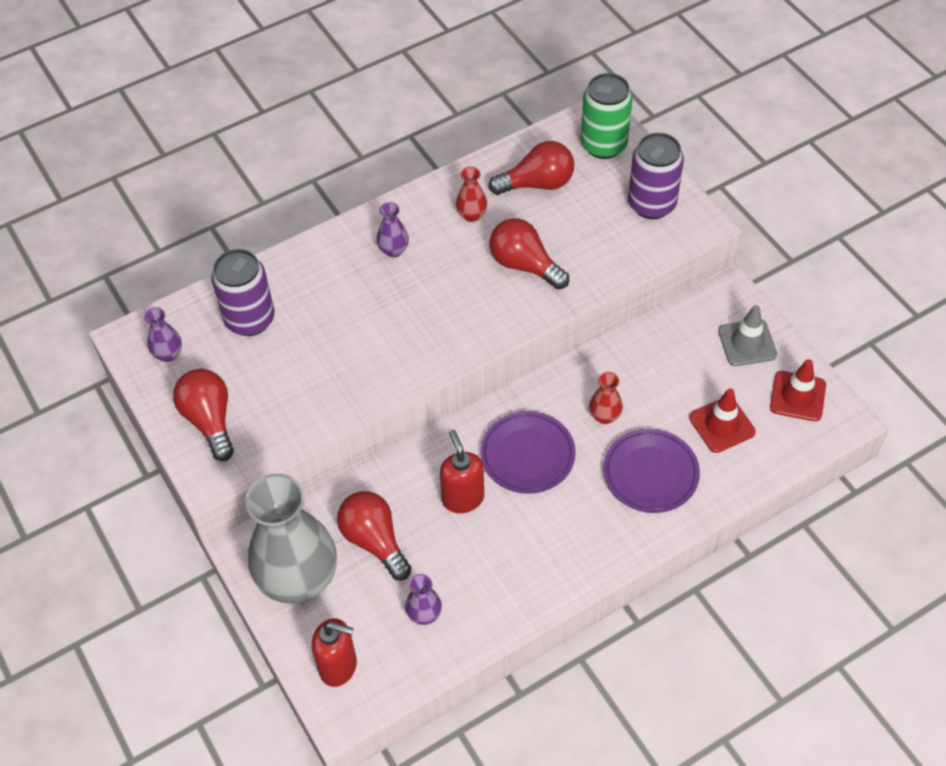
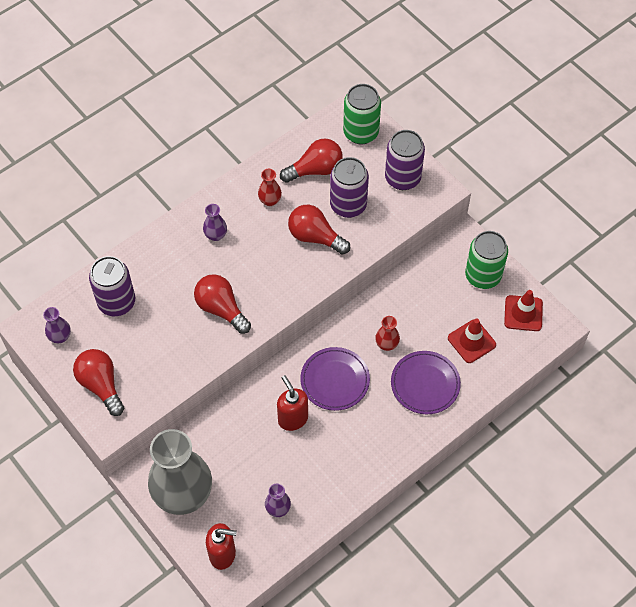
camera: 10 degrees left, 5 degrees up
red light bulb [337,491,412,580] -> red light bulb moved to [194,274,251,334]
grey traffic cone [718,305,777,366] -> green can [465,231,508,289]
none -> purple can [330,157,369,218]

